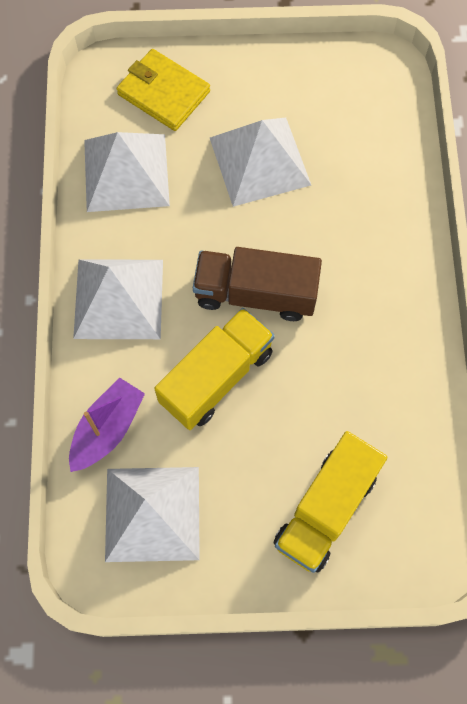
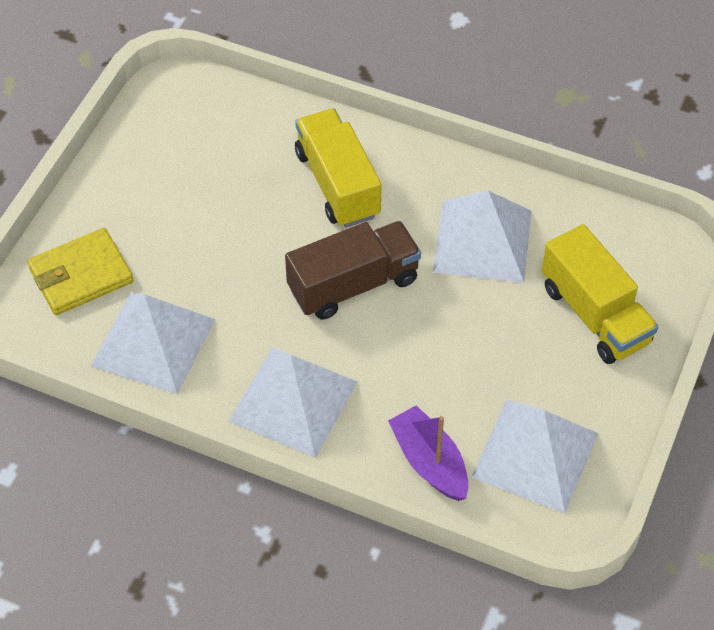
camera: 65 degrees left, 15 degrees down
yellow truck [154,308,275,430] -> yellow truck moved to [295,109,381,228]
brown truck [193,247,322,321] -> brown truck turned 150 degrees counterclockwise [285,221,421,320]
white pyramid [210,118,311,207] -> white pyramid moved to [433,191,531,283]

